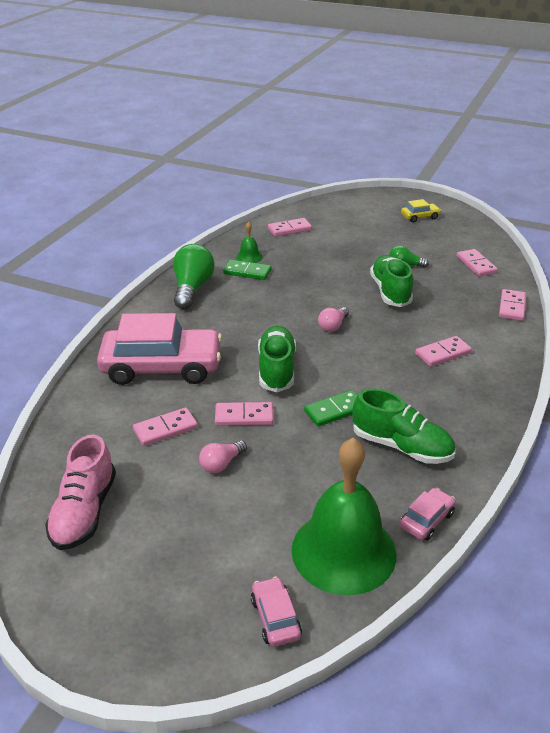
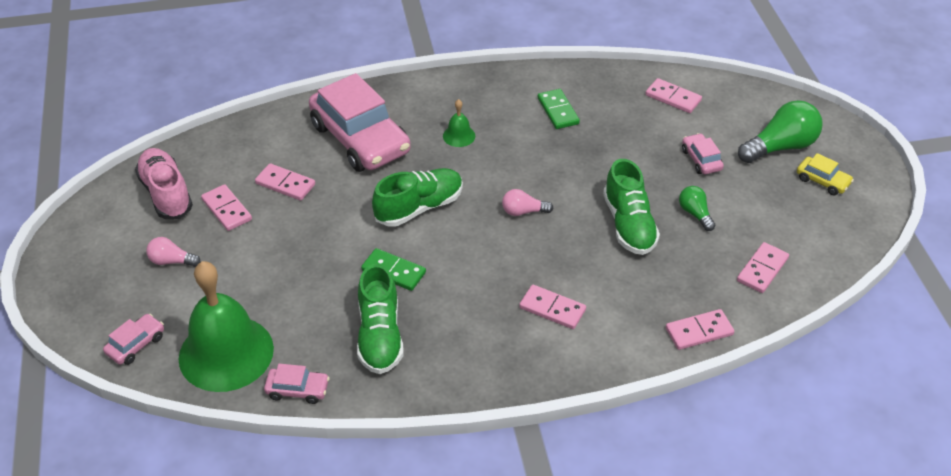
camera: 55 degrees right, 10 degrees up
pink shoe [45,435,116,550] -> pink shoe turned 90 degrees clockwise [135,148,193,219]
green light bulb [173,244,215,309] -> green light bulb moved to [738,100,822,163]
pink light bulb [199,440,247,473] -> pink light bulb moved to [146,237,200,267]
pink domino [215,402,273,426] -> pink domino moved to [201,184,252,231]
green bell [236,222,263,263] -> green bell moved to [443,99,475,147]
green shoe [370,255,413,307] -> green shoe turned 120 degrees clockwise [603,159,660,255]
none -> pink car [682,133,724,174]

